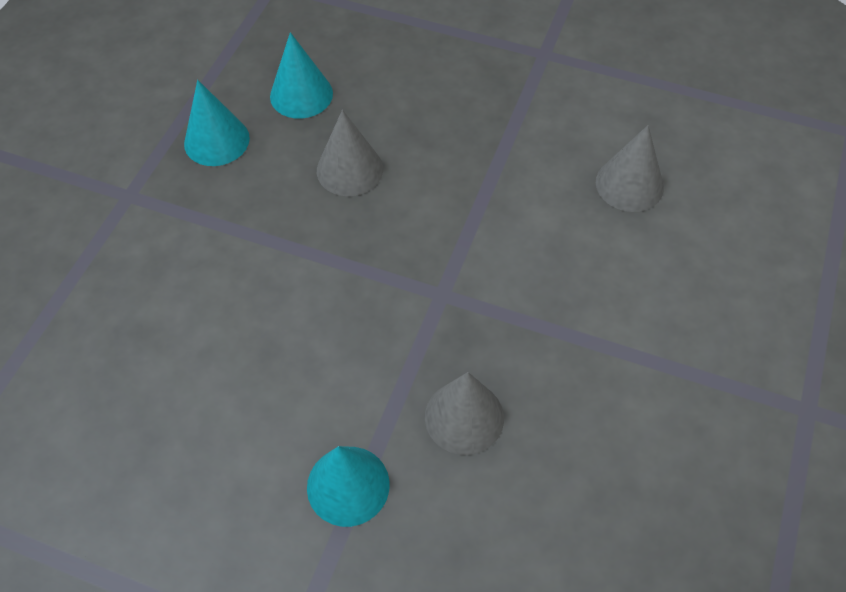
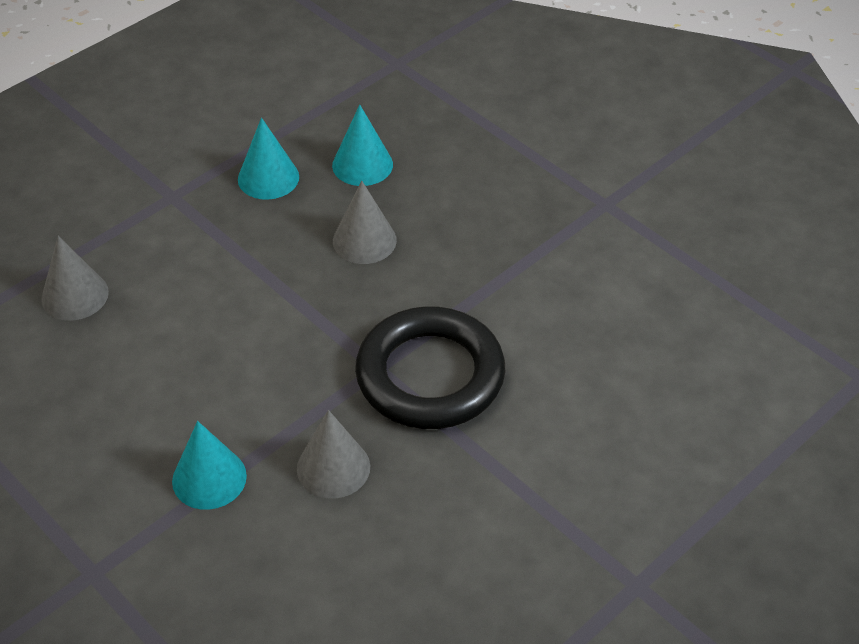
camera: 25 degrees right, 10 degrees down
grey cone [596,125,664,212] -> grey cone moved to [41,236,109,321]
none -> black ring [355,306,505,429]

